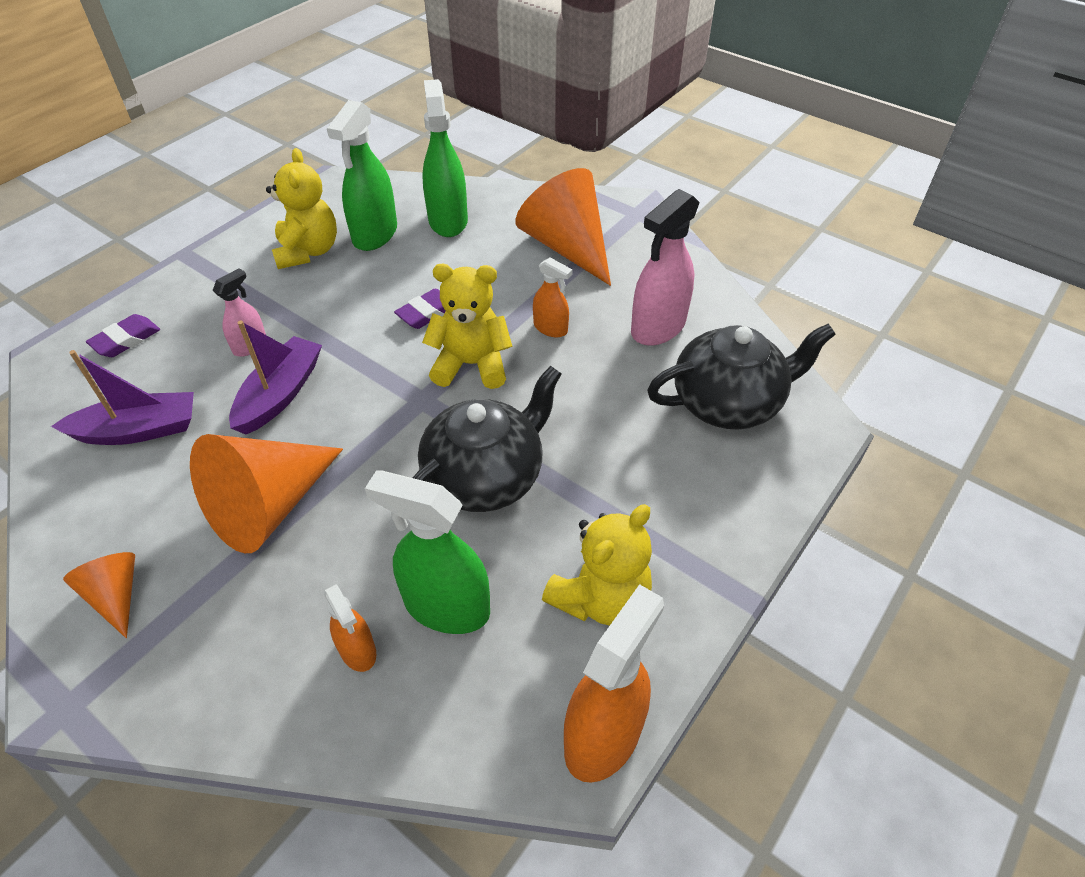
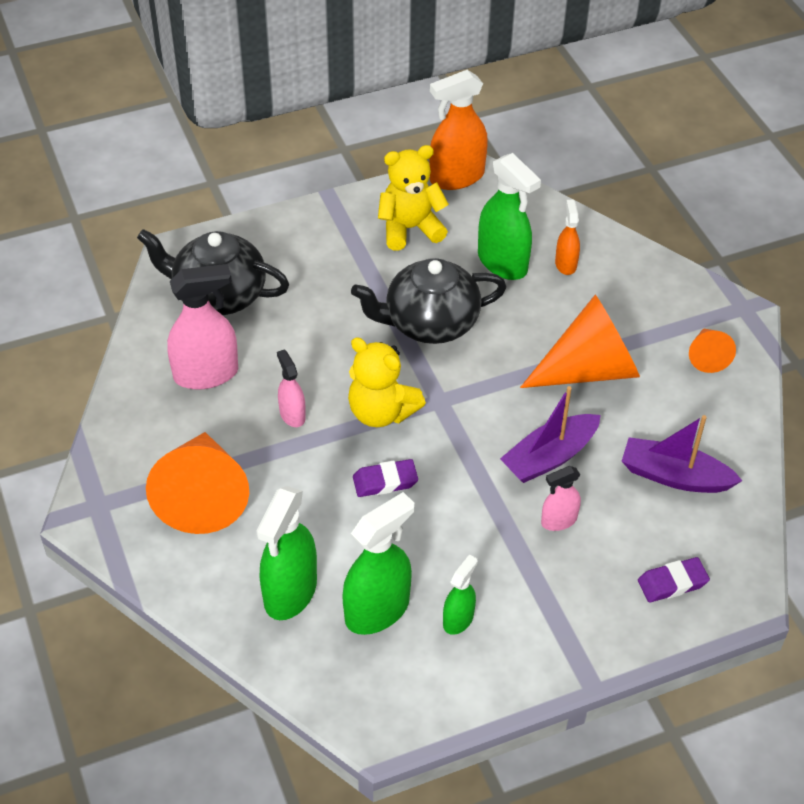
camera: 150 degrees left, 0 degrees up
yellow teddy bear [266,148,337,269] -> green spray bottle [443,555,478,635]
orange spray bottle [533,258,573,337] -> pink spray bottle [277,349,306,427]

